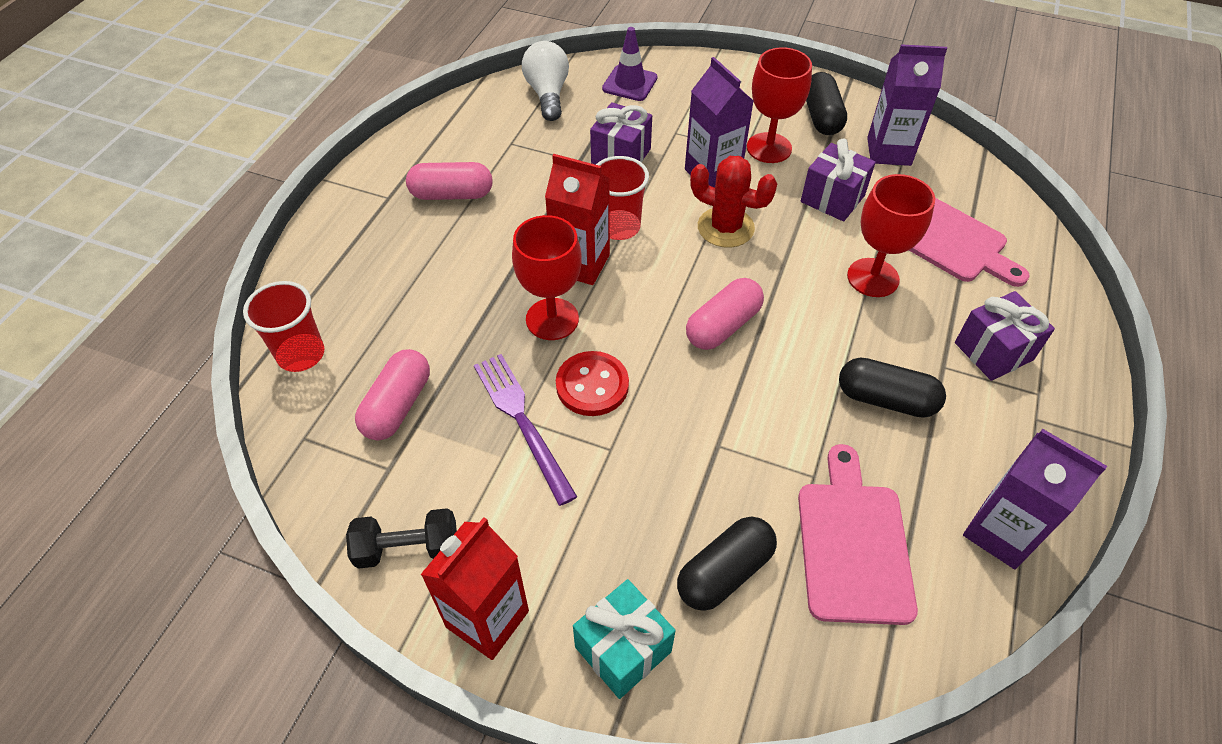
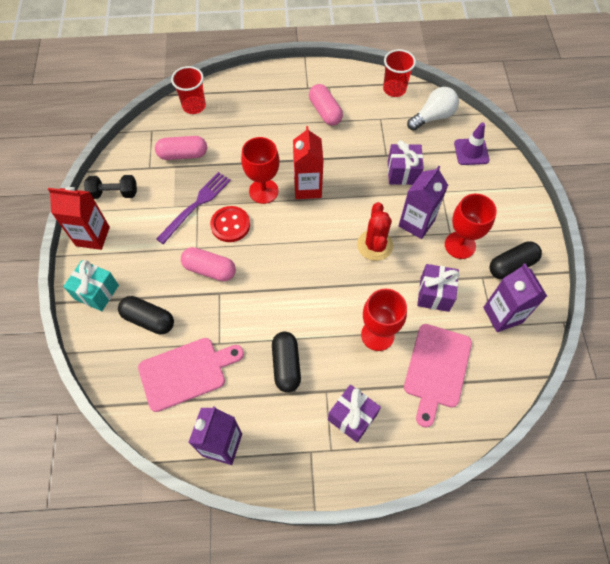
camera: 65 degrees right, 10 degrees up
black dumbbell [346,508,457,569] -> black dumbbell turned 60 degrees counterclockwise [84,175,137,199]
red cup [596,156,649,240] -> red cup moved to [383,49,416,97]
pink capsule [686,278,764,350] -> pink capsule moved to [181,247,236,281]

